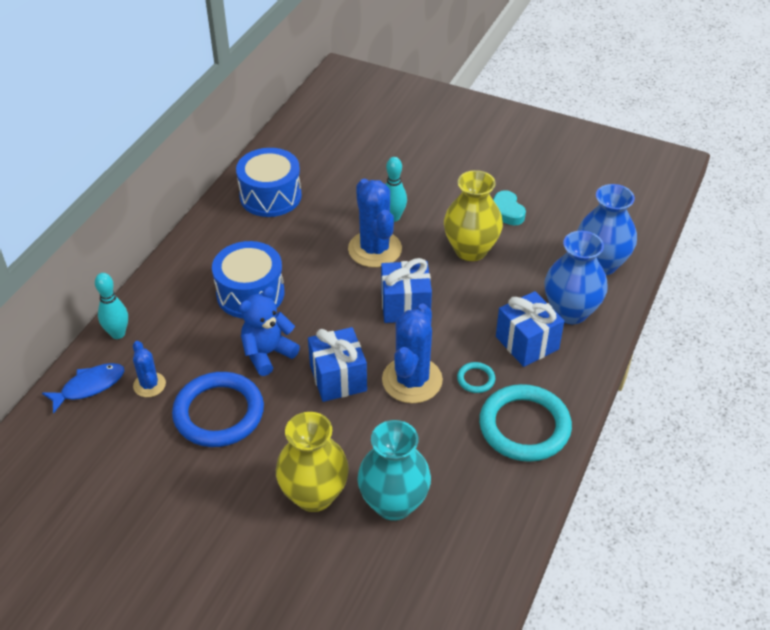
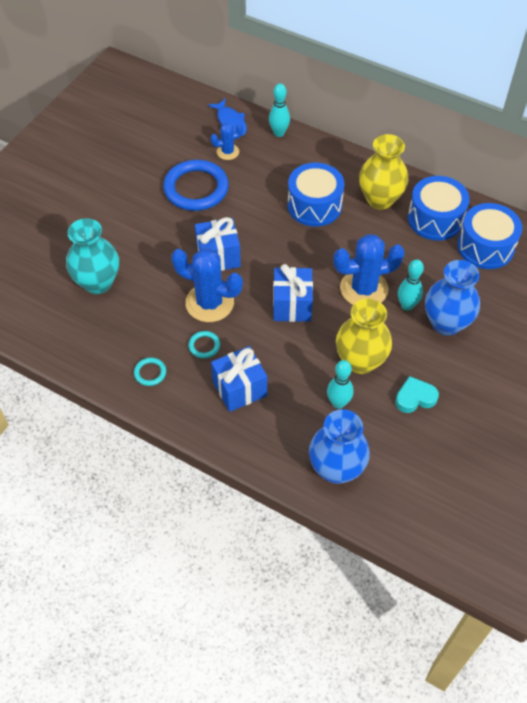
camera: 95 degrees right, 10 degrees up
blue teddy bear [239,287,300,376] -> none
yellow vase [276,412,349,512] -> yellow vase moved to [359,134,409,210]
turquoise ring [479,384,572,462] -> turquoise ring [134,357,166,386], size x0.43
blue vase [544,231,608,324] -> blue vase moved to [425,260,480,336]
none -> turquoise bowling pin [327,360,354,409]
none -> blue drum [457,203,522,269]

